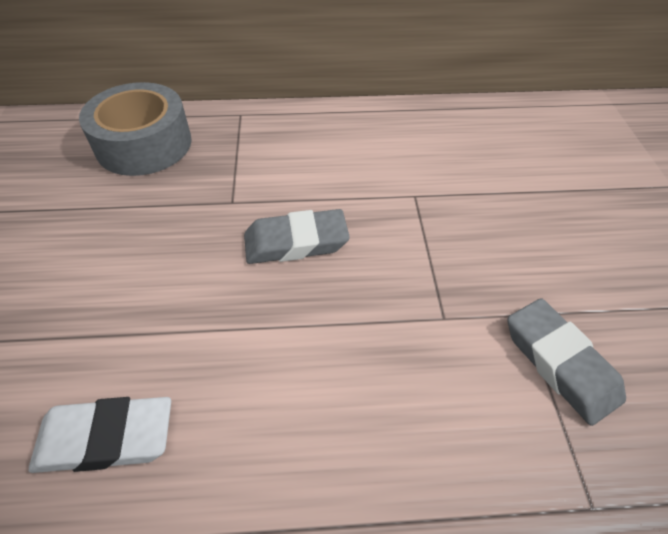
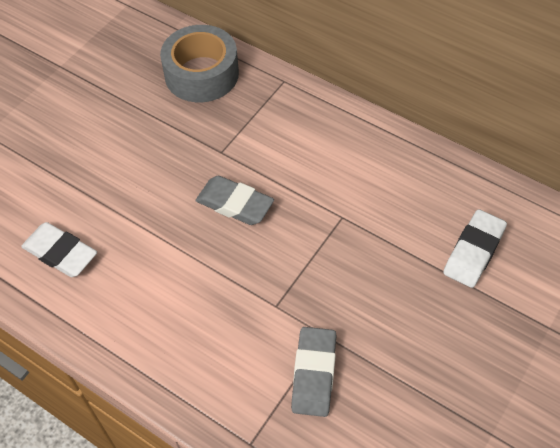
camera: 40 degrees right, 5 degrees up
none -> white eraser [443,209,507,288]

